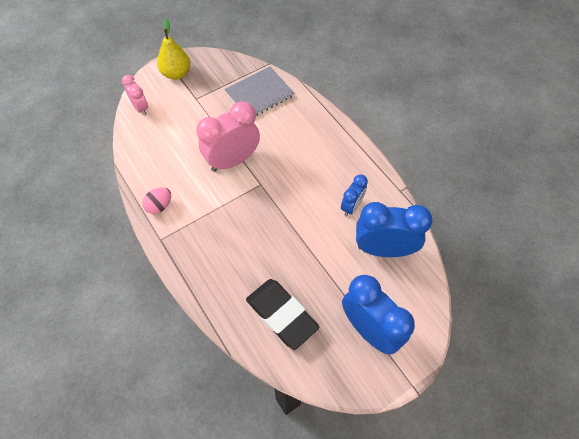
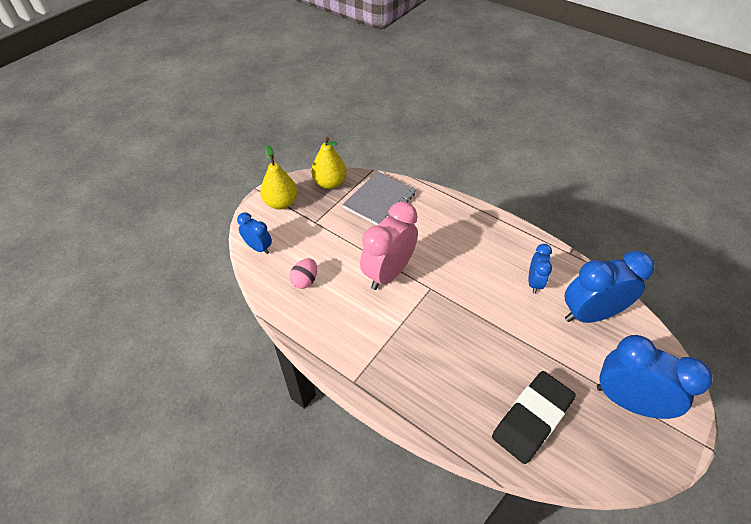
camera: 20 degrees left, 10 degrees down
pink clock [122,75,148,116] -> blue clock [237,212,272,254]
pink egg [142,187,171,214] -> pink egg moved to [290,258,317,289]
black eraser [246,279,319,350] -> black eraser turned 75 degrees counterclockwise [492,371,576,464]
none -> yellow pear [311,137,347,189]

